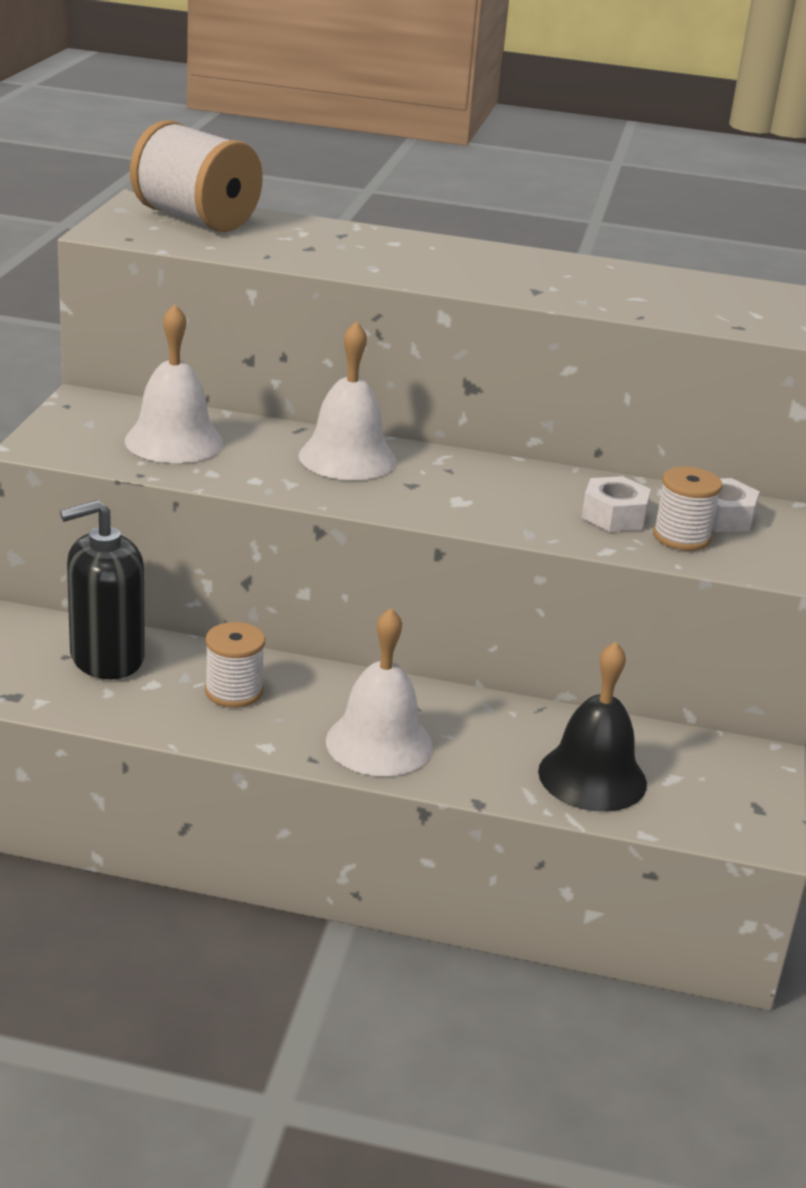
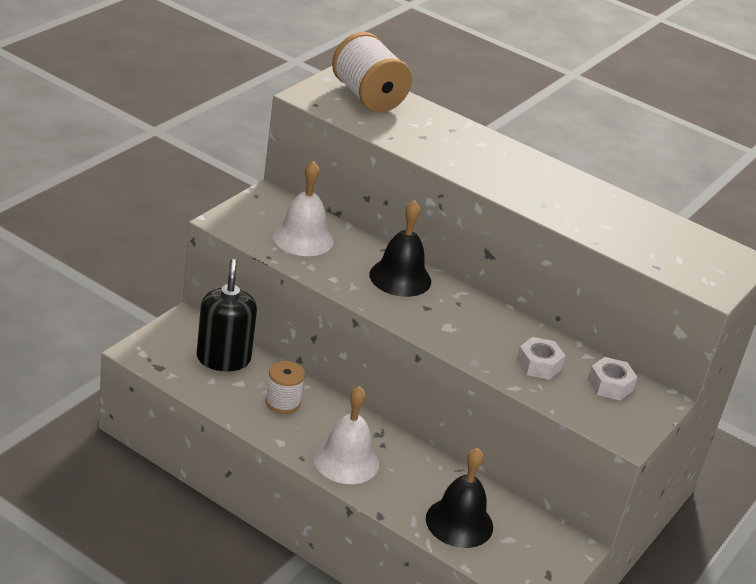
camera: 20 degrees right, 5 degrees up
black soap dispenser [60,500,145,679] -> black soap dispenser turned 90 degrees clockwise [197,259,257,371]
white bell [299,321,396,480] -> black bell [369,200,431,297]
white spool [653,467,722,551] -> none

